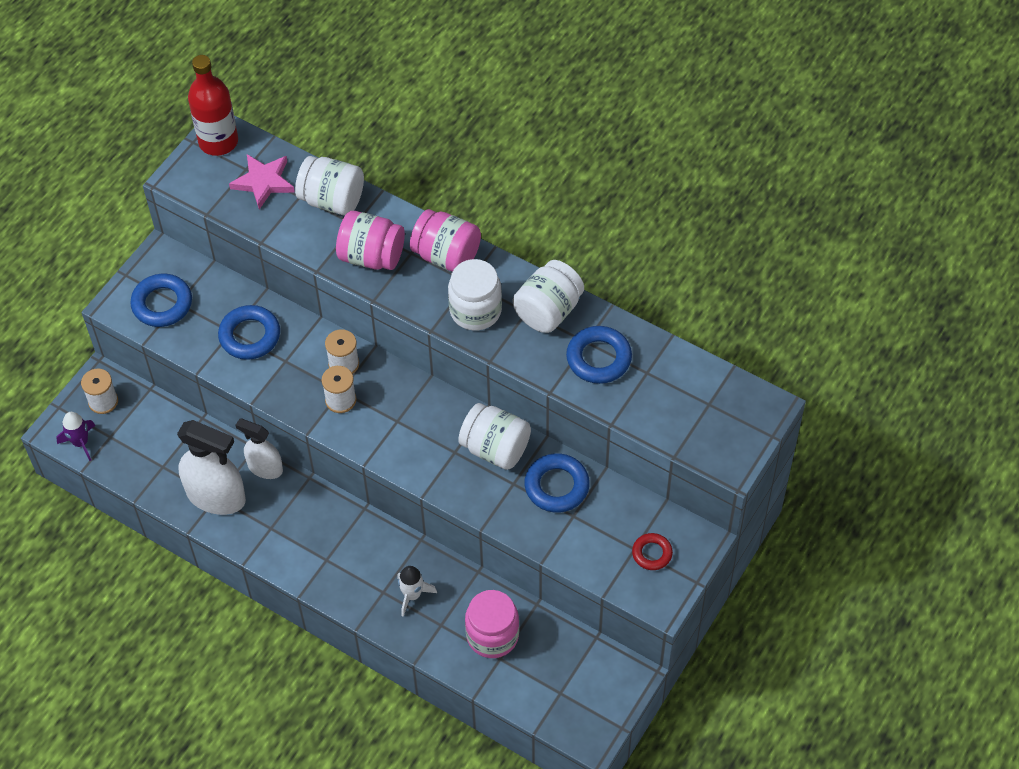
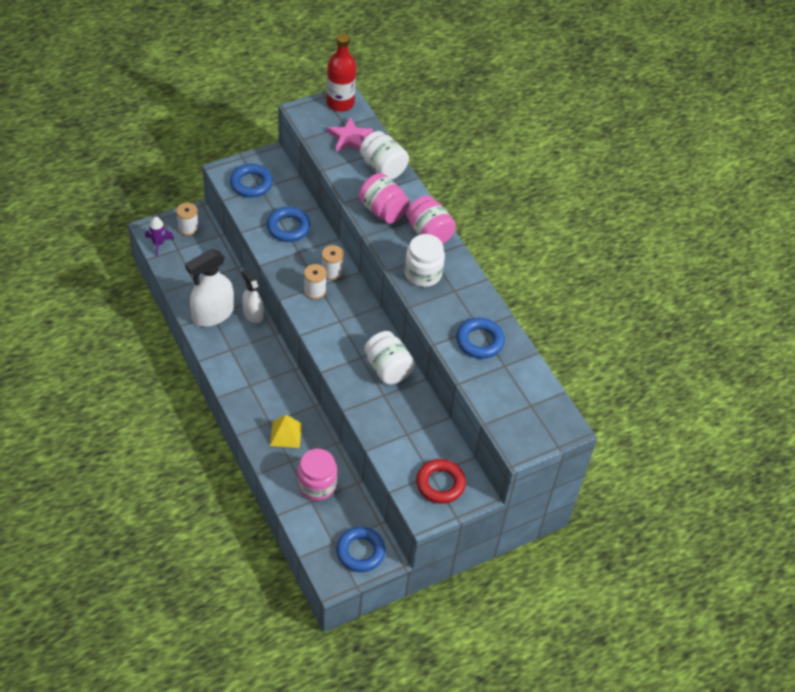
camera: 25 degrees right, 5 degrees down
white spray bottle [177,420,246,515] -> white spray bottle turned 90 degrees clockwise [185,249,234,327]
white rocket [397,566,437,617] -> yellow pyramid [270,415,302,448]
white jar [513,260,584,333] -> none
blue ring [524,453,590,513] -> blue ring moved to [336,527,386,572]
red ring [632,533,673,570] -> red ring [416,459,466,504], size x1.64

